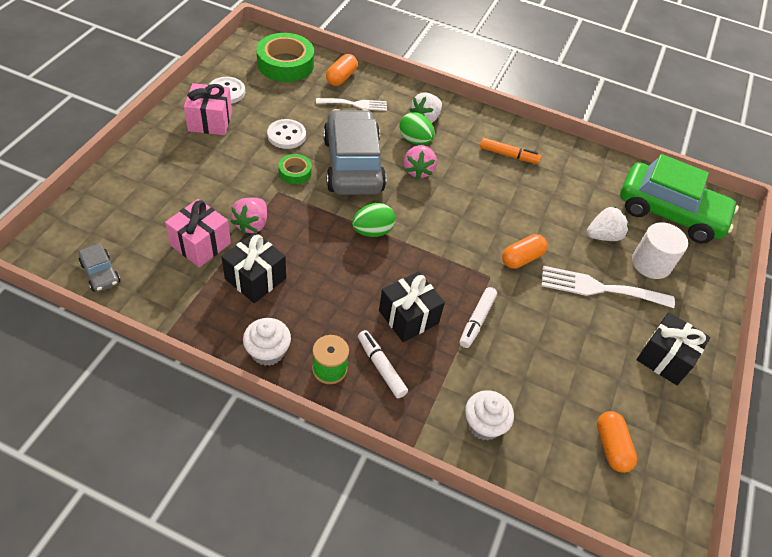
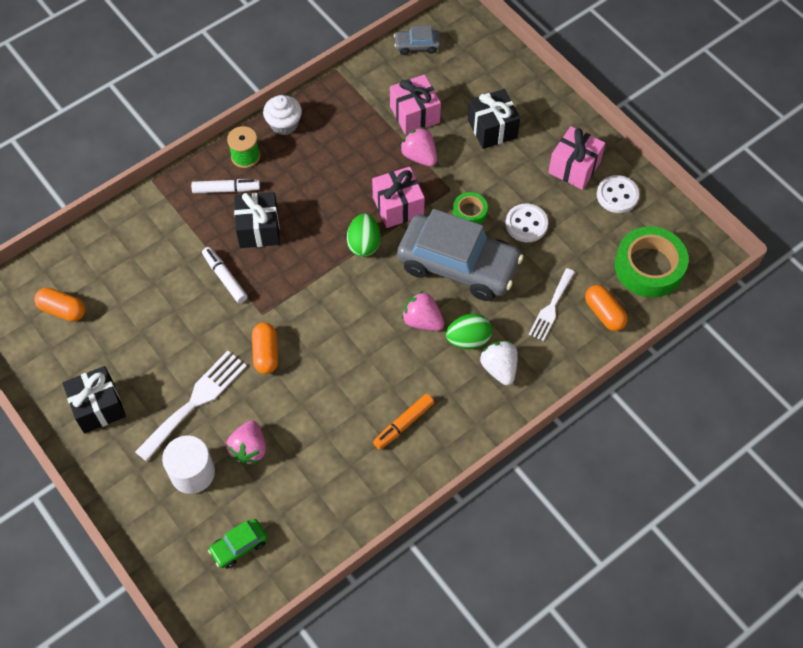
camera: 125 degrees right, 10 degrees up
black gift [221,232,286,303] -> black gift moved to [468,89,520,149]
white cupcake [465,390,514,441] -> none
white strawberry [587,206,629,241] -> pink strawberry [226,420,266,465]
green car [620,154,739,243] -> green car [208,519,268,569], size x0.43
none -> pink gift [372,167,425,228]

